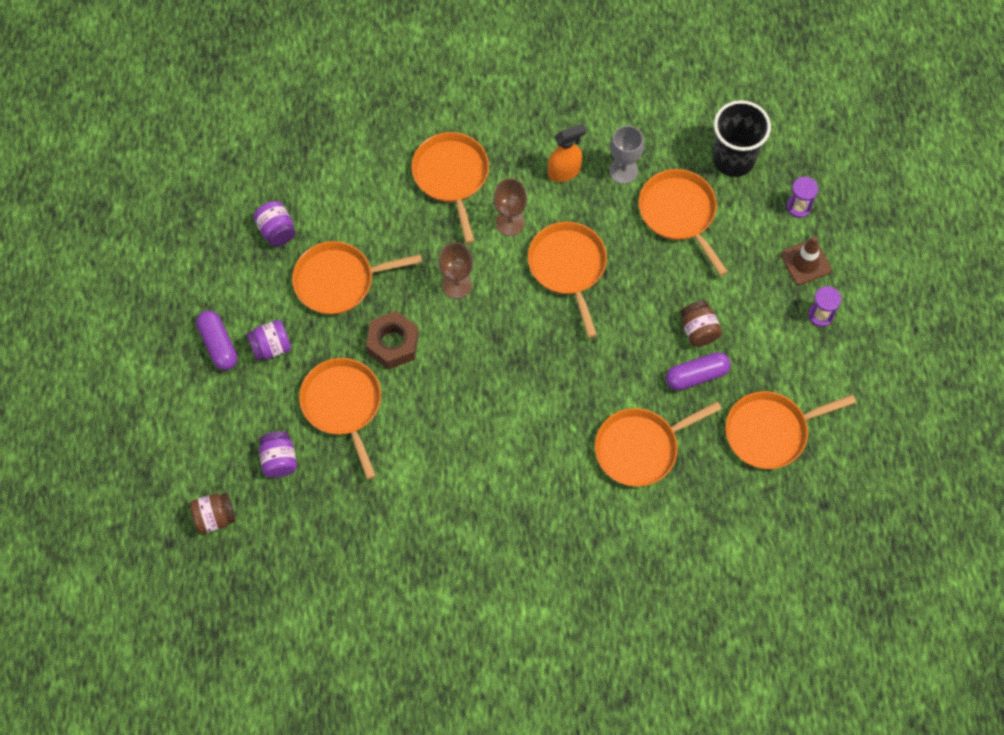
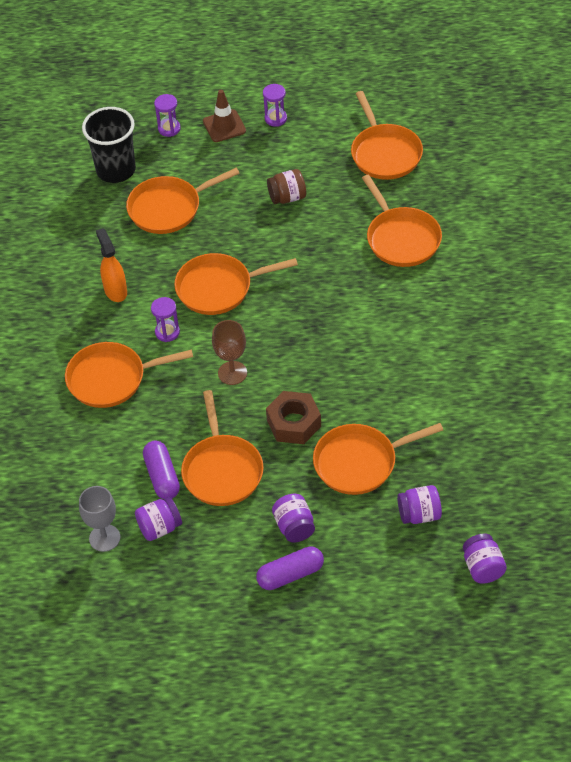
camera: 85 degrees left, 15 degrees down
brown jar [190,493,236,534] -> purple jar [463,533,507,584]
brown goblet [493,179,527,236] -> purple hourglass [151,297,180,342]
grey goblet [609,125,644,184] -> grey goblet moved to [79,486,120,552]
purple capsule [666,352,731,391] -> purple capsule moved to [143,441,180,499]

